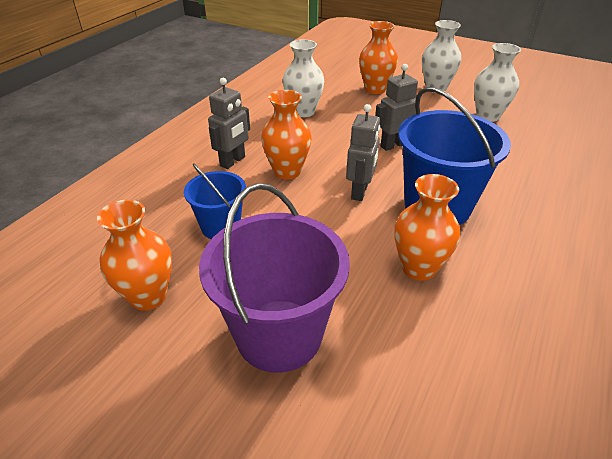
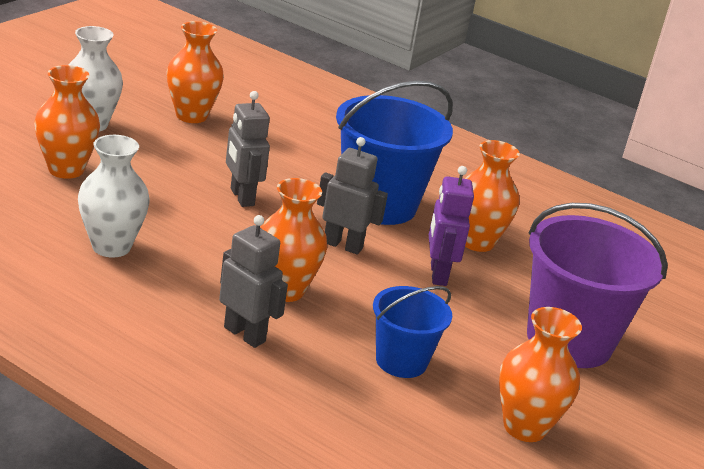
camera: 90 degrees left, 10 degrees down
white vase [474,43,521,122] -> orange vase [167,21,224,123]
none -> purple robot [429,166,474,286]

